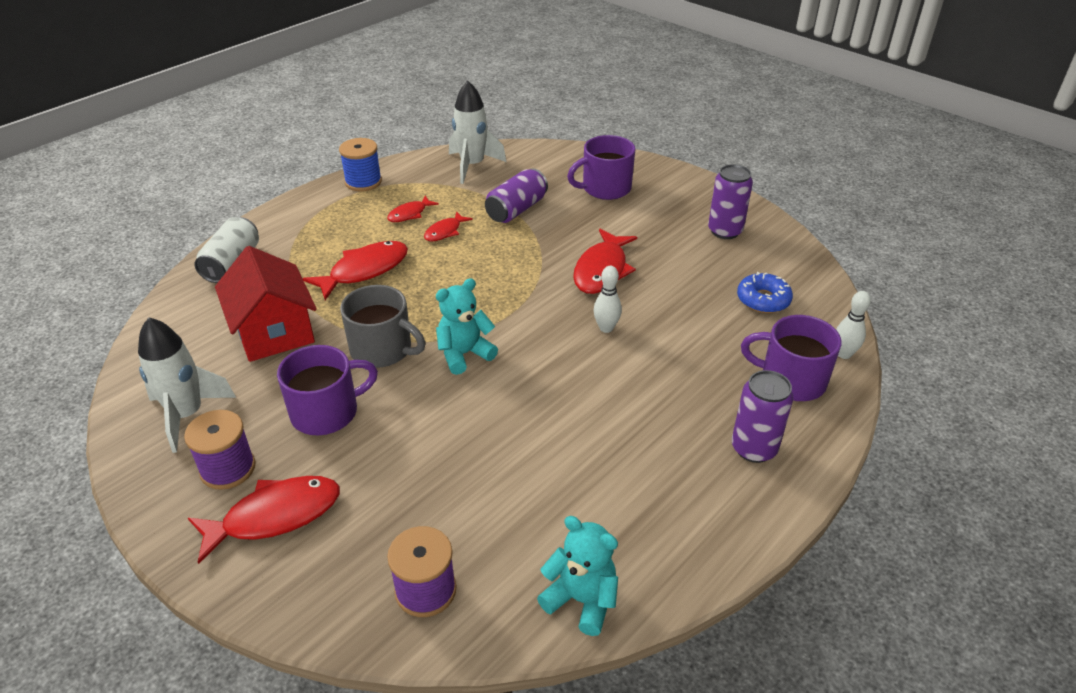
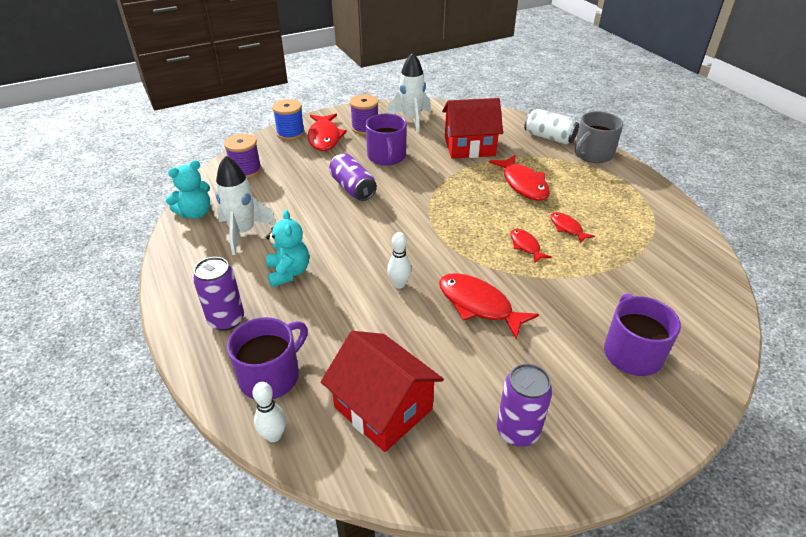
camera: 110 degrees right, 0 degrees up
blue spool [339,138,382,192] -> blue spool moved to [272,99,305,140]
grey mug [340,285,425,368] -> grey mug moved to [575,112,623,163]
red fish [387,196,439,222] -> red fish moved to [510,229,551,263]
turquoise teddy bear [436,278,498,375] -> turquoise teddy bear moved to [266,210,309,287]
white rocket [449,81,506,184] -> white rocket moved to [216,156,276,255]
purple can [485,168,548,223] -> purple can moved to [329,153,377,201]
blue donut [737,272,793,313] -> red house [321,331,444,452]

